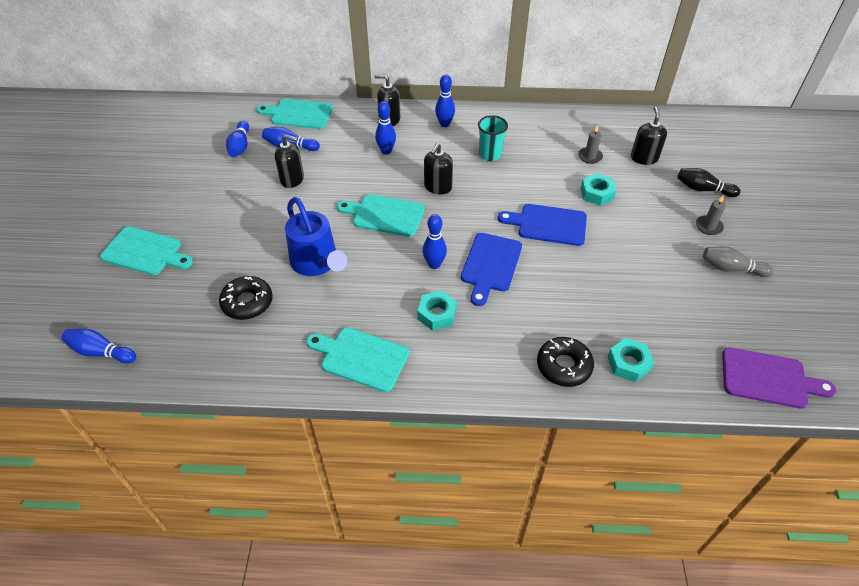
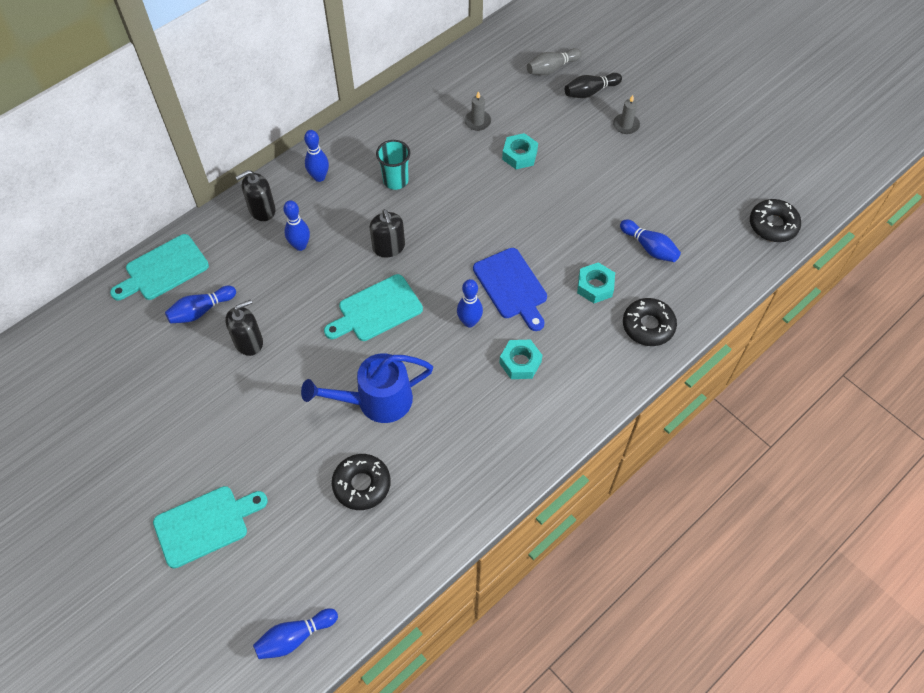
camera: 45 degrees left, 10 degrees up
blue bowling pin [226,121,249,157] -> blue bowling pin moved to [620,220,681,262]
blue watering can [285,197,347,276] -> blue watering can turned 150 degrees clockwise [301,353,433,423]
turquoise cutting board [306,328,409,392] -> none
blue cutting board [498,204,587,246] -> none
turquoise nut [608,338,654,382] -> turquoise nut moved to [577,262,615,303]
black soap dispenser [631,107,667,165] -> none
grey bowling pin [703,246,774,277] -> grey bowling pin moved to [527,48,582,75]
purple cutting board [722,347,836,409] -> black donut [750,199,801,242]

